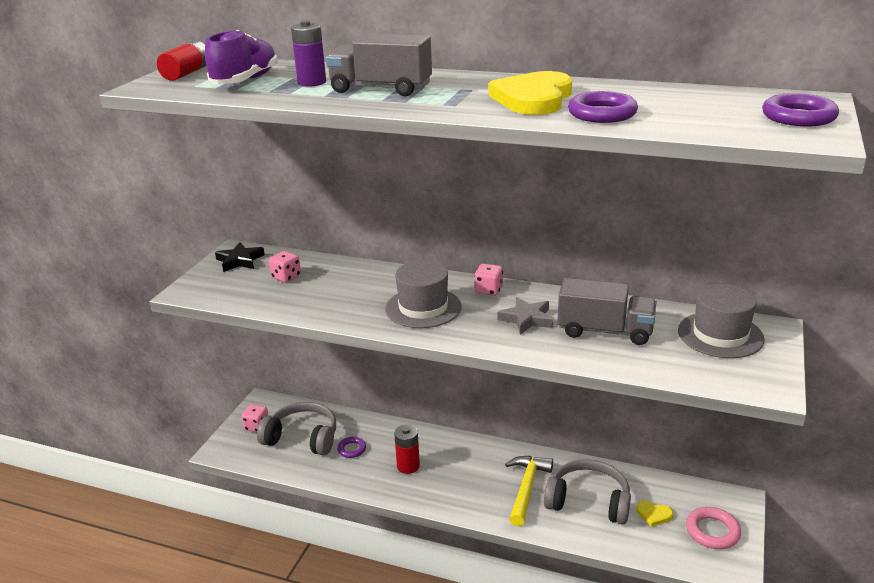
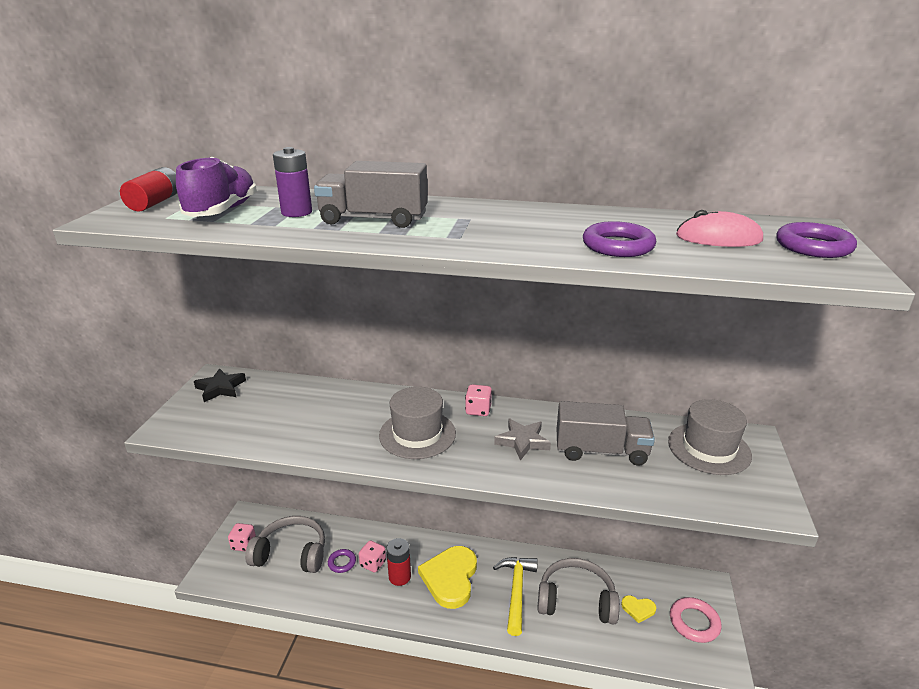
camera: 10 degrees left, 0 degrees up
pink dice [269,251,301,283] -> pink dice moved to [359,540,386,573]
yellow heart [489,71,572,115] -> yellow heart moved to [418,546,477,609]
none -> pink mouse [676,210,763,247]

